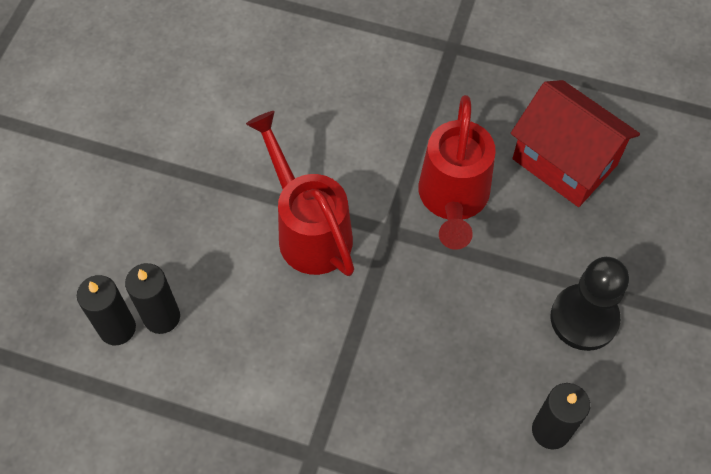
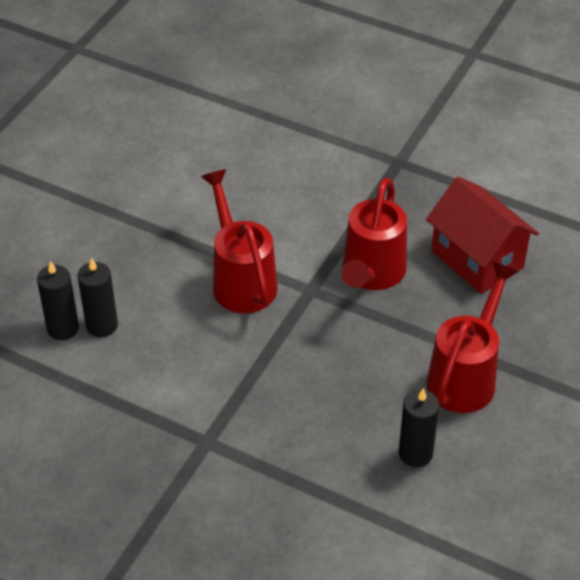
camera: 10 degrees right, 15 degrees down
black pawn [551,257,629,351] -> red watering can [426,261,519,413]

